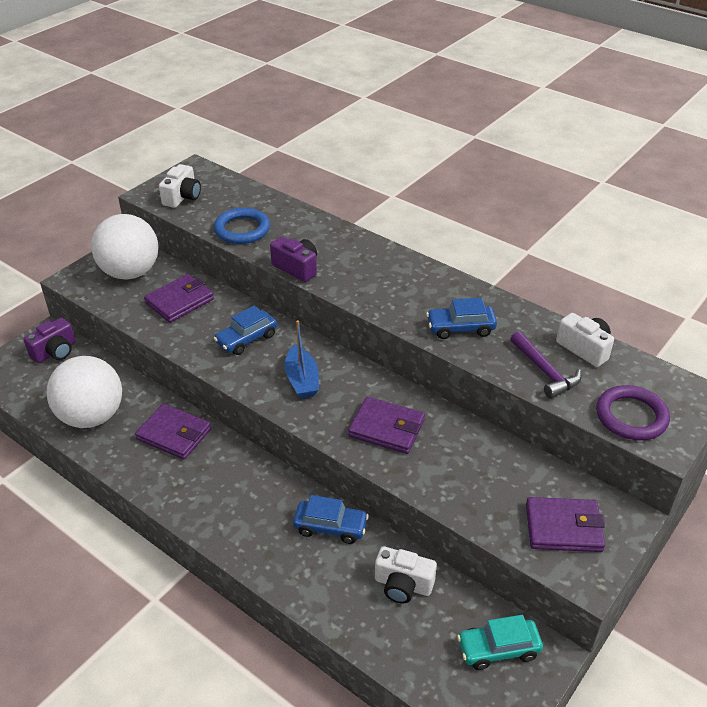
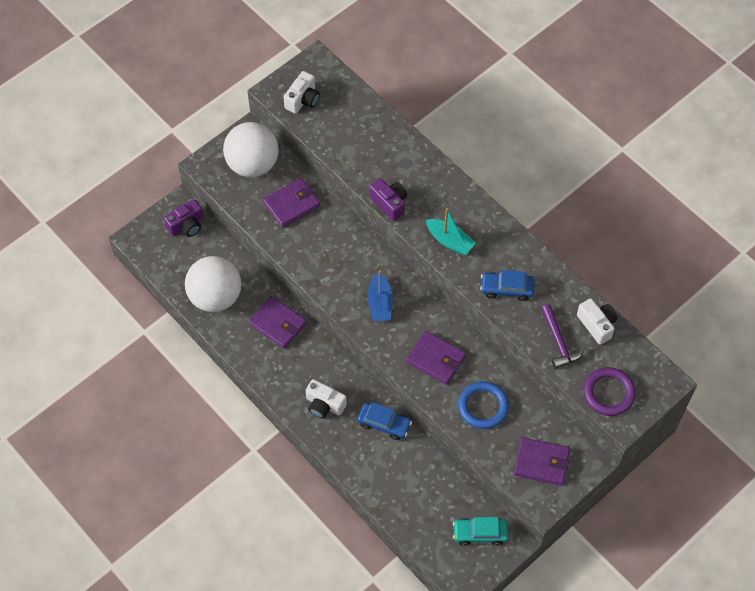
camera: 10 degrees right, 20 degrees up
blue ring [214,208,270,244] -> blue ring moved to [458,381,509,429]
blue car [214,306,277,355] -> none
white camera [375,546,437,604] -> white camera moved to [305,379,347,419]
none -> turquoise boat [426,208,476,255]

